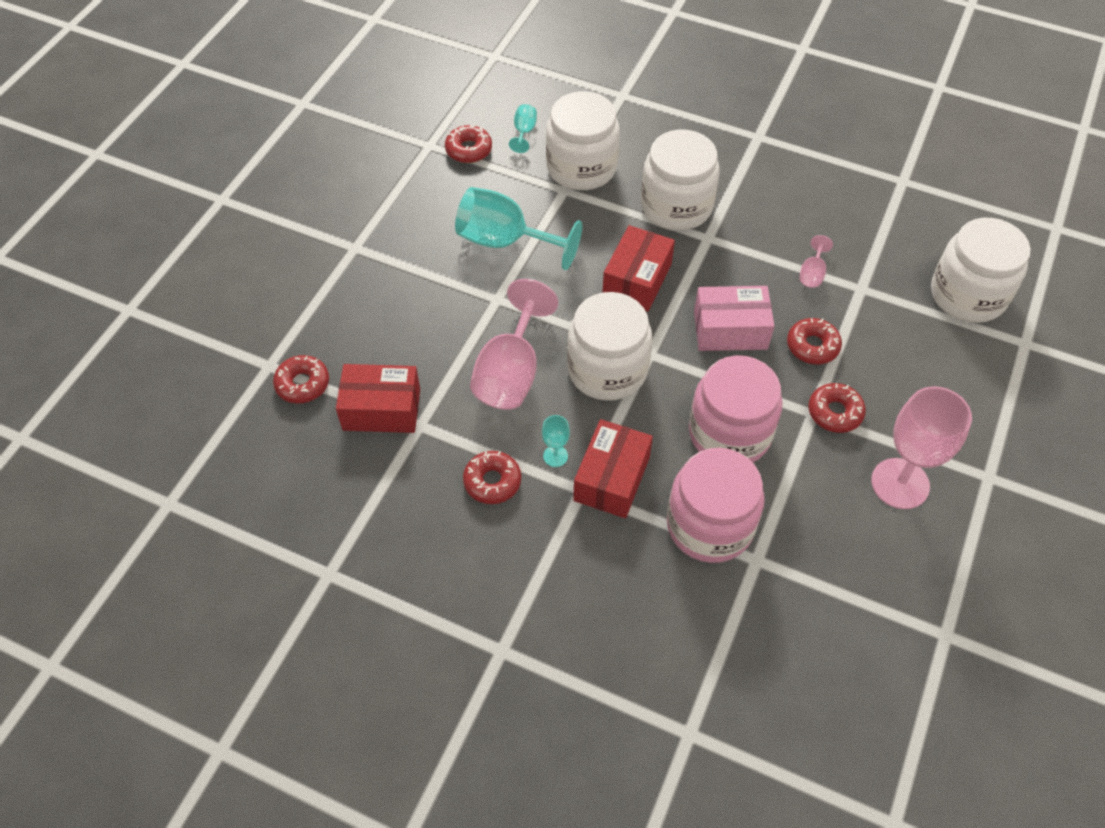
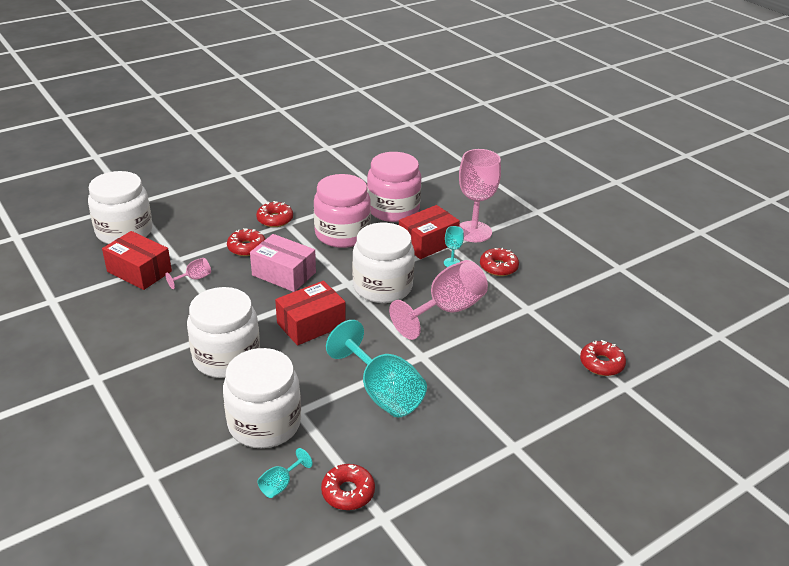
camera: 150 degrees left, 20 degrees down
red box [336,364,420,433] -> red box moved to [102,231,172,290]
pink goblet [871,386,972,509] -> pink goblet moved to [459,149,501,242]

